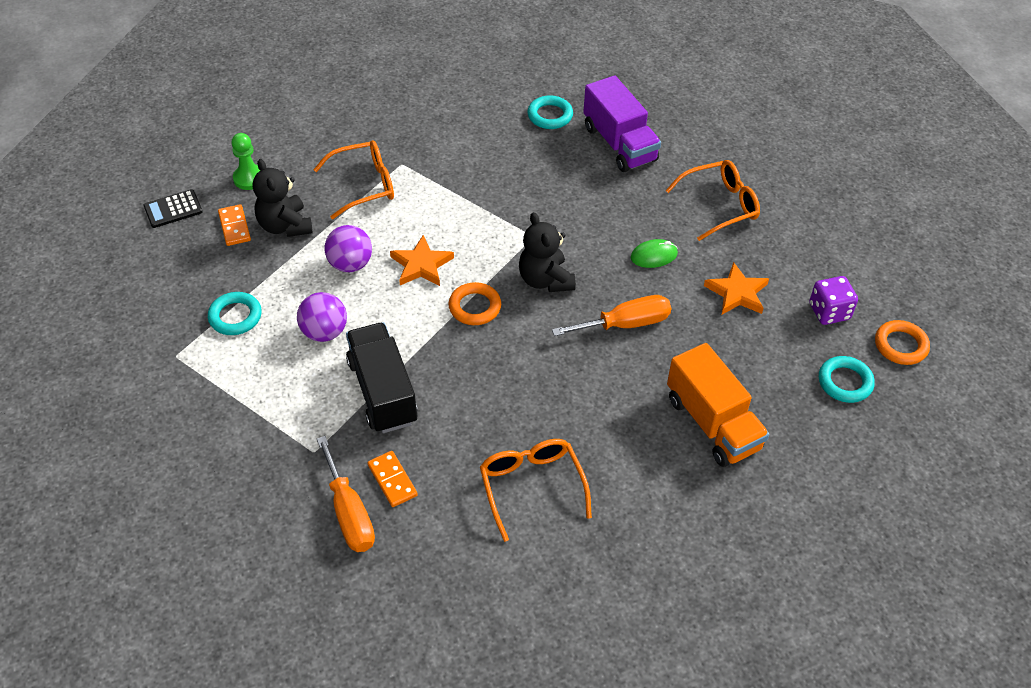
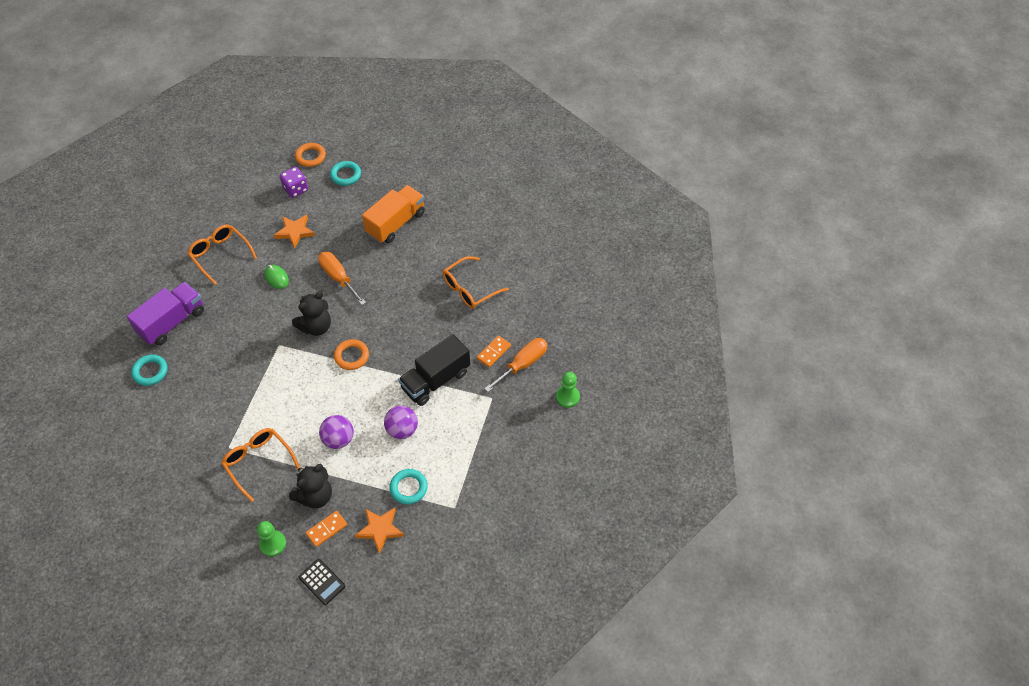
camera: 110 degrees left, 5 degrees up
orange star [390,235,454,286] -> orange star moved to [355,508,404,554]
none -> green pawn [556,372,580,408]

